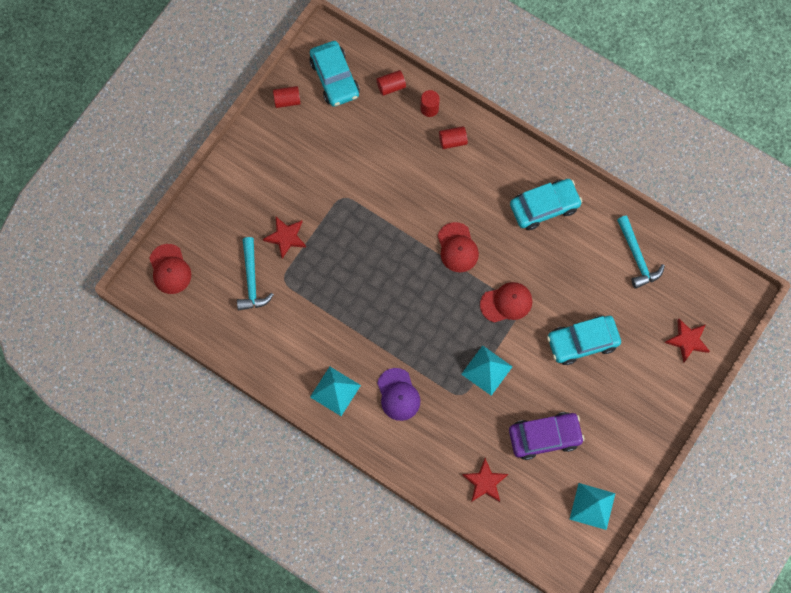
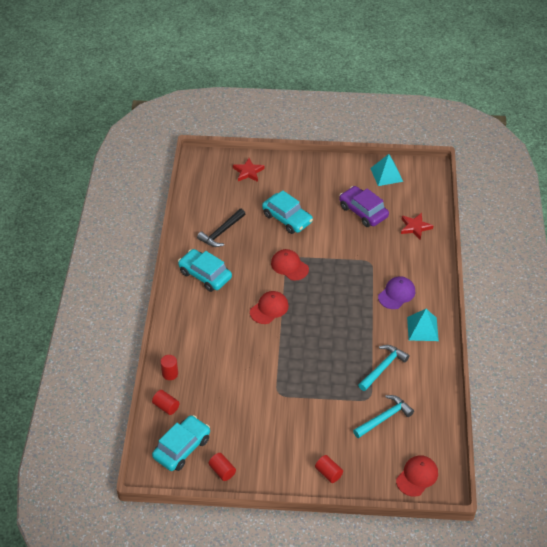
camera: 120 degrees left, 25 degrees down
red star [263,217,306,259] -> none
red cylinder [439,126,468,149] -> red cylinder moved to [315,455,343,483]
turquoise pyramid [461,345,513,396] -> none
turquoise hammer [617,216,665,289] -> turquoise hammer moved to [358,345,410,391]
none -> black hammer [197,209,245,247]

